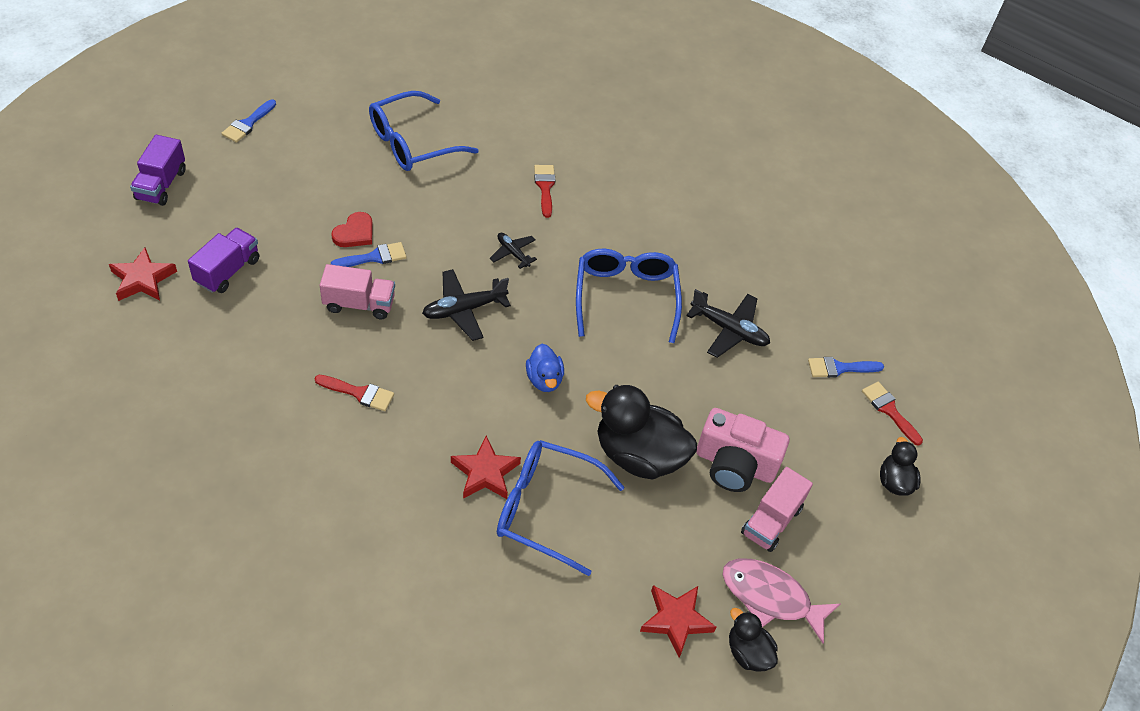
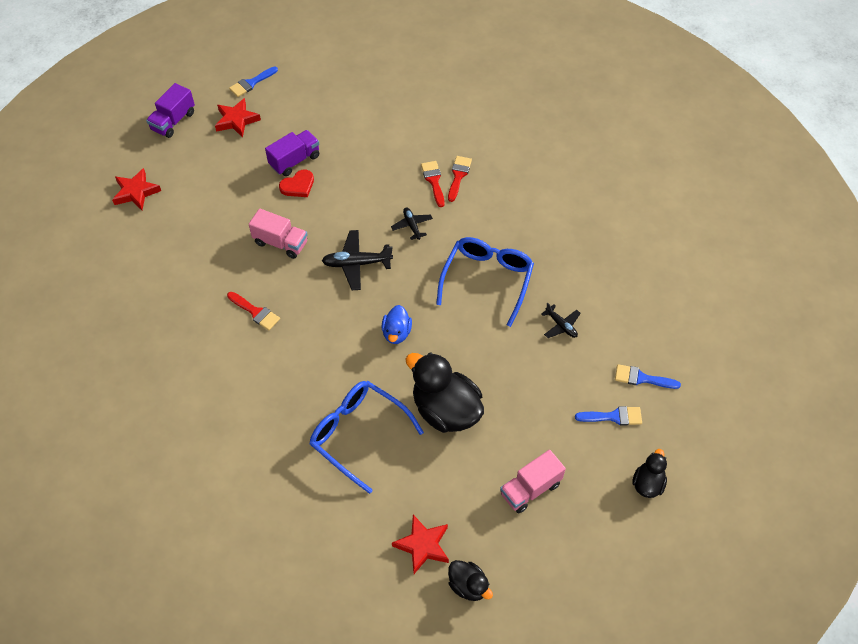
camera: 25 degrees right, 5 degrees up
purple truck [188,228,259,293] -> purple truck moved to [265,130,319,176]
blue brush [331,242,407,267] -> blue brush moved to [575,406,642,425]
blue glasses [369,91,479,171] -> none
red star [451,436,521,499] -> red star moved to [215,98,261,137]
black plane [686,289,770,358] -> black plane [541,302,581,338], size x0.60
pink camera [696,408,789,492] -> none
pink fish [722,559,840,644] -> none
black duck [729,608,778,672] -> black duck turned 150 degrees clockwise [448,560,493,601]
red brush [862,382,923,446] -> red brush moved to [421,161,445,207]

